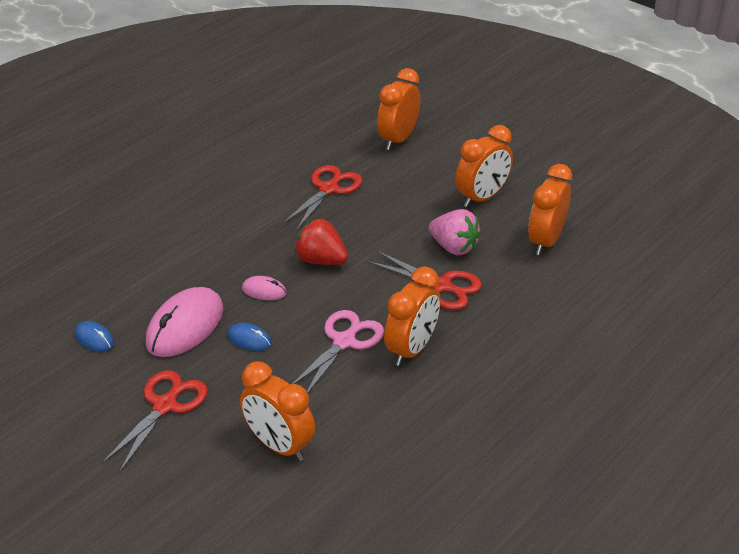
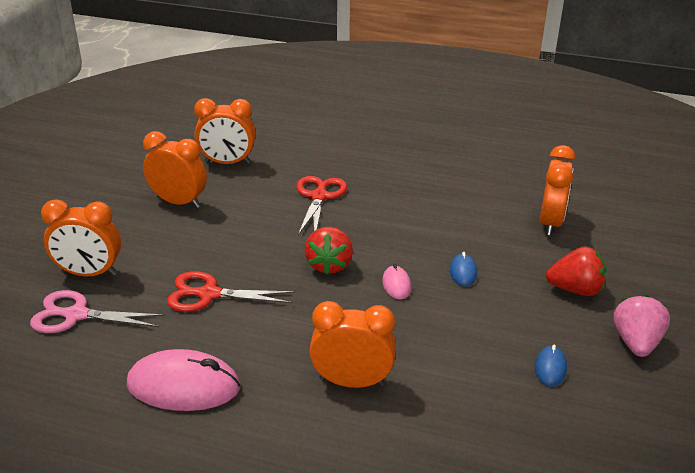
camera: 115 degrees left, 5 degrees down
red scissors [102,370,208,472] -> red strawberry [546,246,607,296]
pink mouse [145,287,223,357] -> pink mouse moved to [126,349,240,411]
pink scissors [292,310,384,393] -> pink scissors moved to [30,290,165,333]
orange clock [384,266,440,366] -> orange clock moved to [309,301,396,388]
pink strawberry [429,209,481,256] -> pink strawberry moved to [613,295,670,357]

